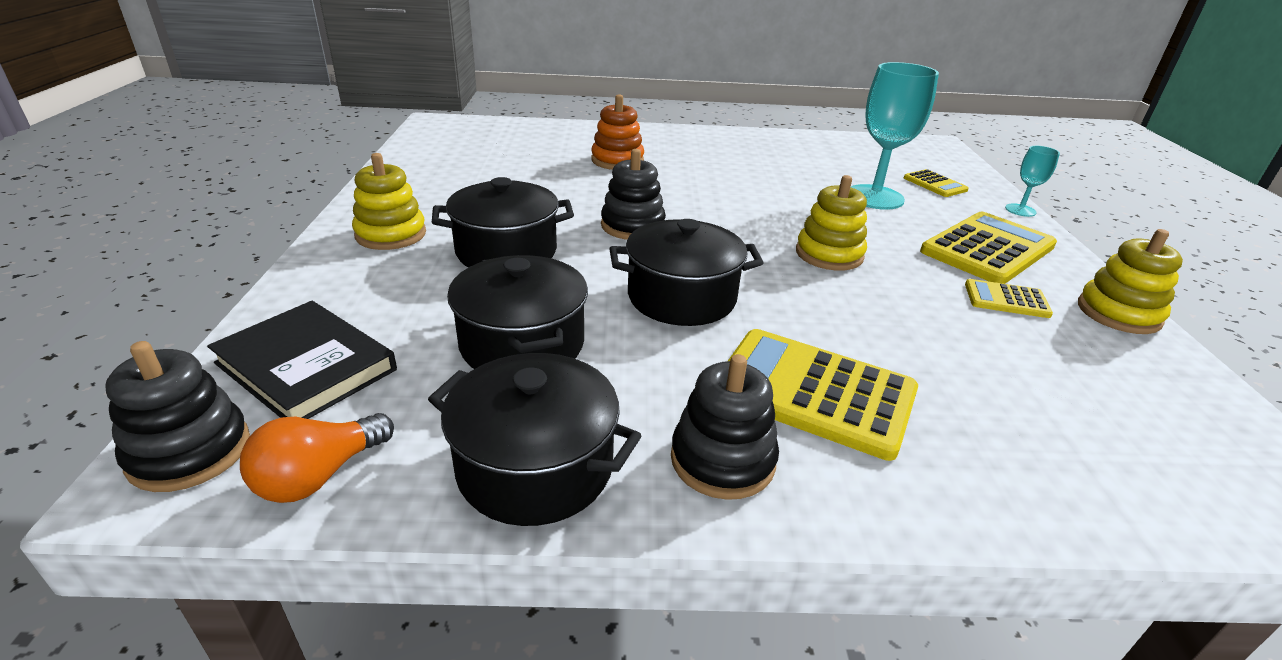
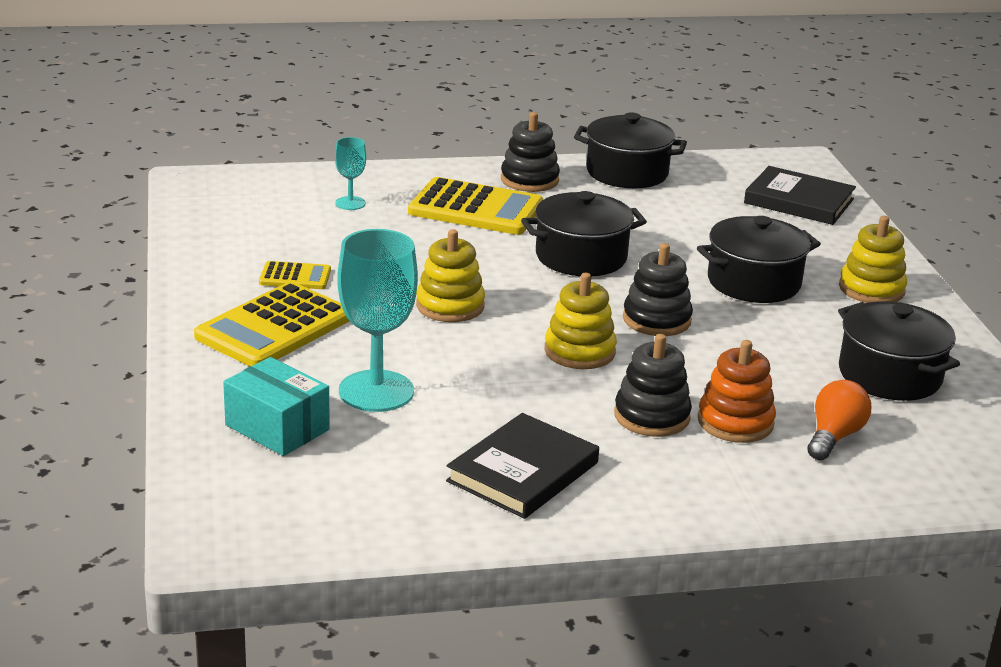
camera: 170 degrees right, 5 degrees down
black stacking toy [105,341,250,492] -> black stacking toy moved to [614,334,692,437]
orange light bulb [240,413,394,503] -> orange light bulb moved to [807,380,871,461]
black pot [447,255,588,369] -> black pot moved to [838,301,960,401]
yellow calculator [904,169,969,197] -> turquoise box [223,357,330,456]
turquoise goblet [1005,146,1060,217] -> turquoise goblet moved to [335,137,366,210]
yellow stacking toy [1078,229,1183,334] -> yellow stacking toy moved to [544,273,617,369]
none -> black book [446,413,599,519]

